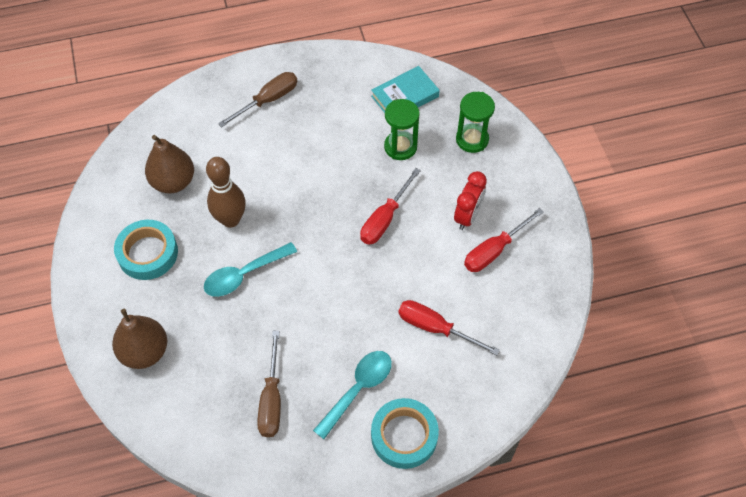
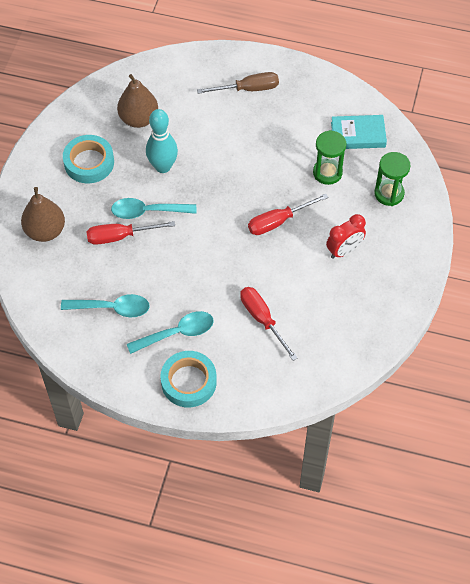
camera: 30 degrees right, 0 degrees up
brown bowling pin [206,157,246,228] -> turquoise bowling pin [146,109,178,173]
brown screwdriver [257,331,281,437] -> turquoise spoon [61,294,150,317]
red screwdriver [464,208,544,272] -> red screwdriver moved to [86,221,175,245]

